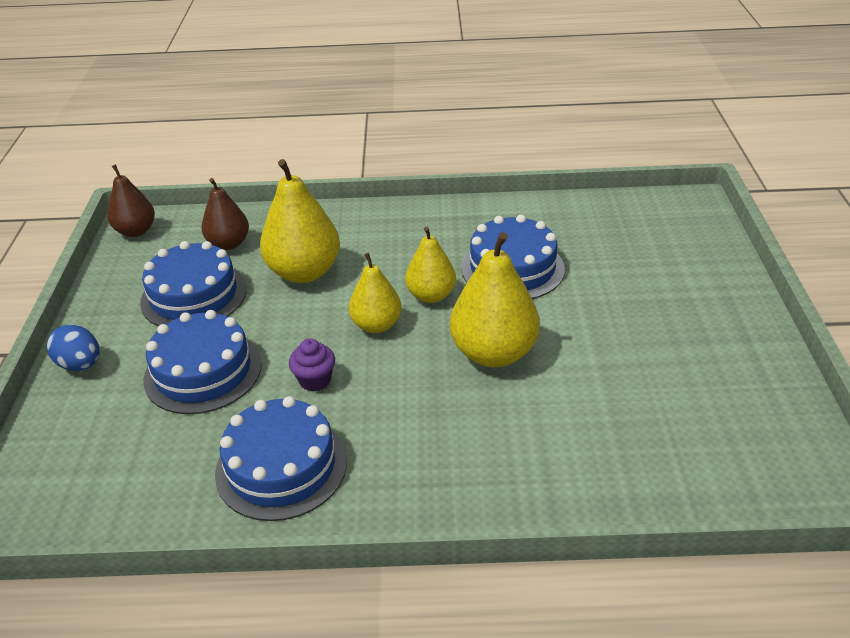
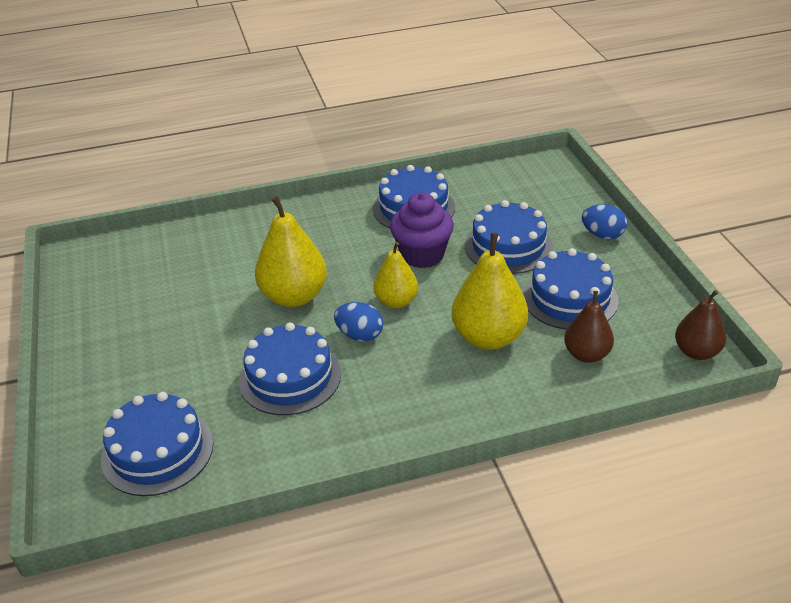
camera: 165 degrees right, 0 degrees up
purple cupcake [289,338,335,391] -> purple cupcake [390,192,454,268], size x1.83
yellow pear [405,227,456,303] -> blue egg [334,302,383,341]
none -> blue cake [101,392,213,496]

